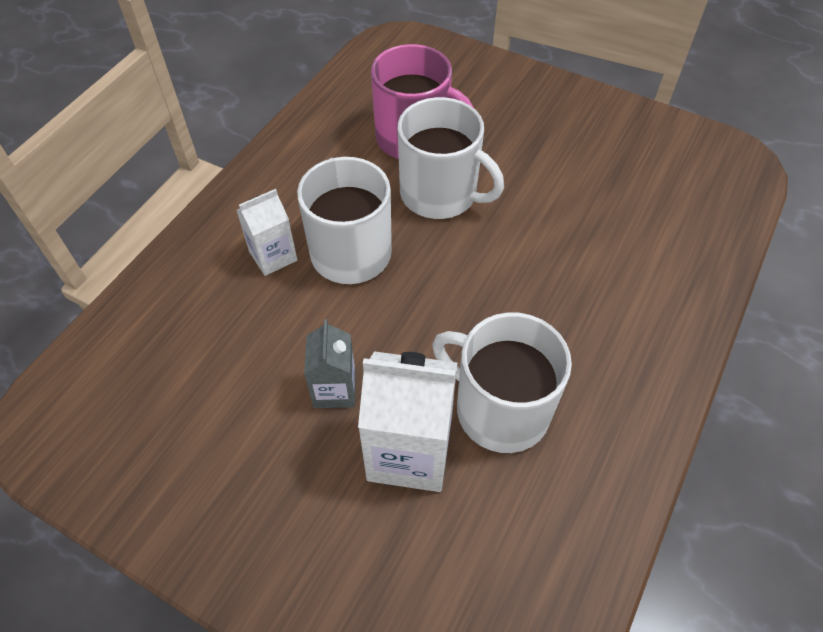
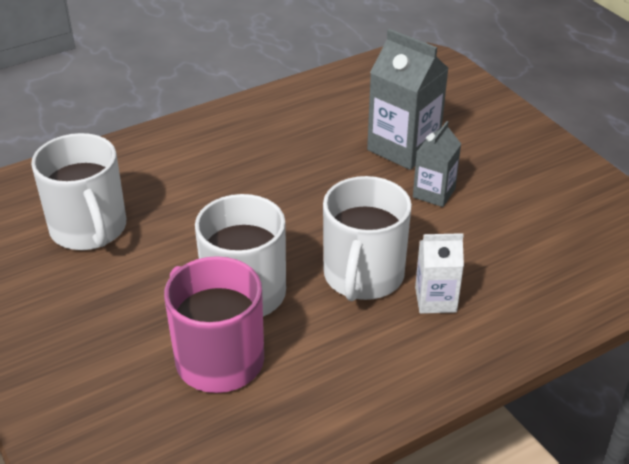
camera: 150 degrees left, 15 degrees down
white carton [358,351,457,492] -> grey carton [367,29,448,170]
white mug [432,312,572,453] -> white mug moved to [31,133,126,250]

